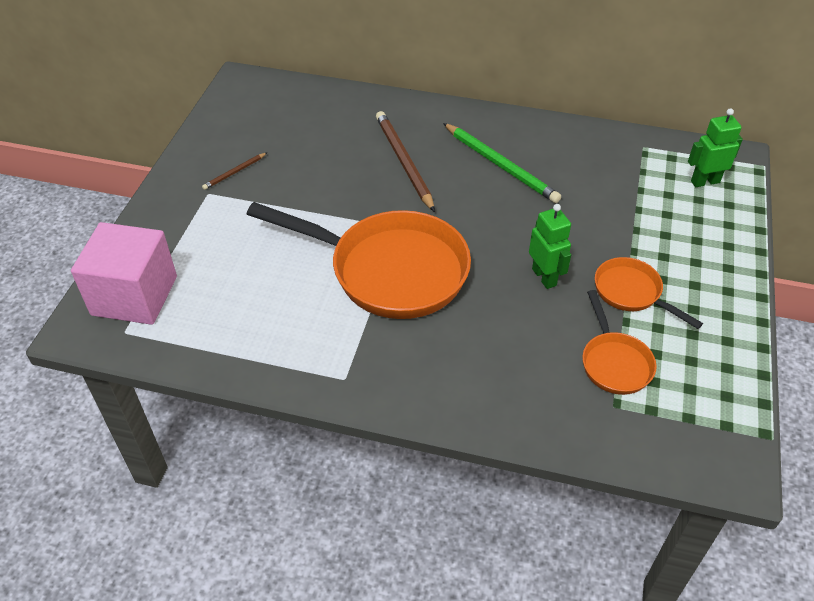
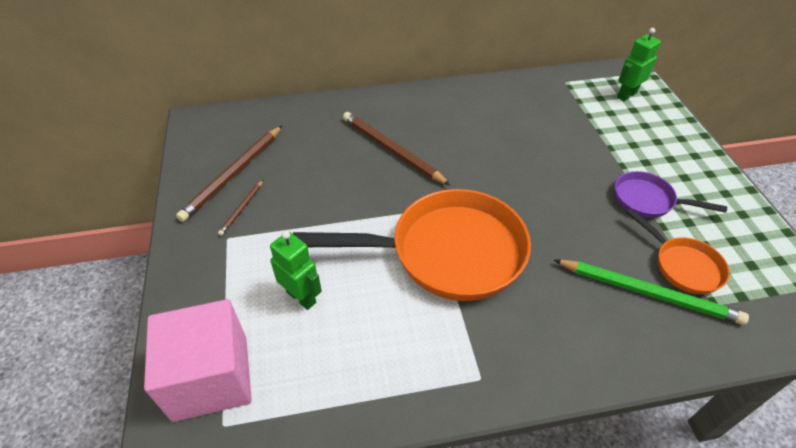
camera: 25 degrees left, 0 degrees up
green pencil [443,123,561,203] -> green pencil moved to [554,260,749,325]
green robot [529,204,571,289] -> green robot moved to [270,231,322,310]
orange pan [595,257,703,329] -> purple pan [615,171,727,218]
none -> brown pencil [176,126,282,222]

